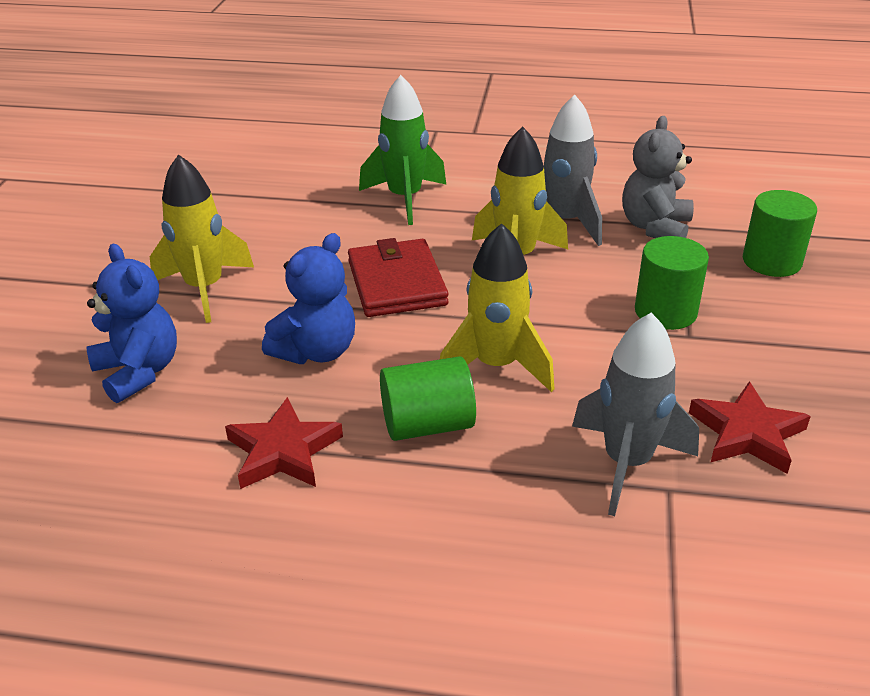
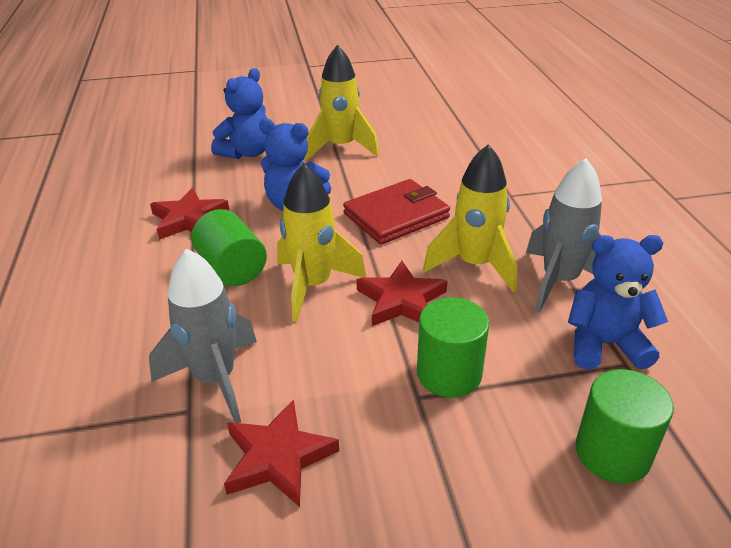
camera: 70 degrees right, 0 degrees up
green rocket [359,75,446,225] -> none
grey teddy bear [622,116,694,238] -> blue teddy bear [568,235,668,370]
none -> red star [356,261,447,326]

